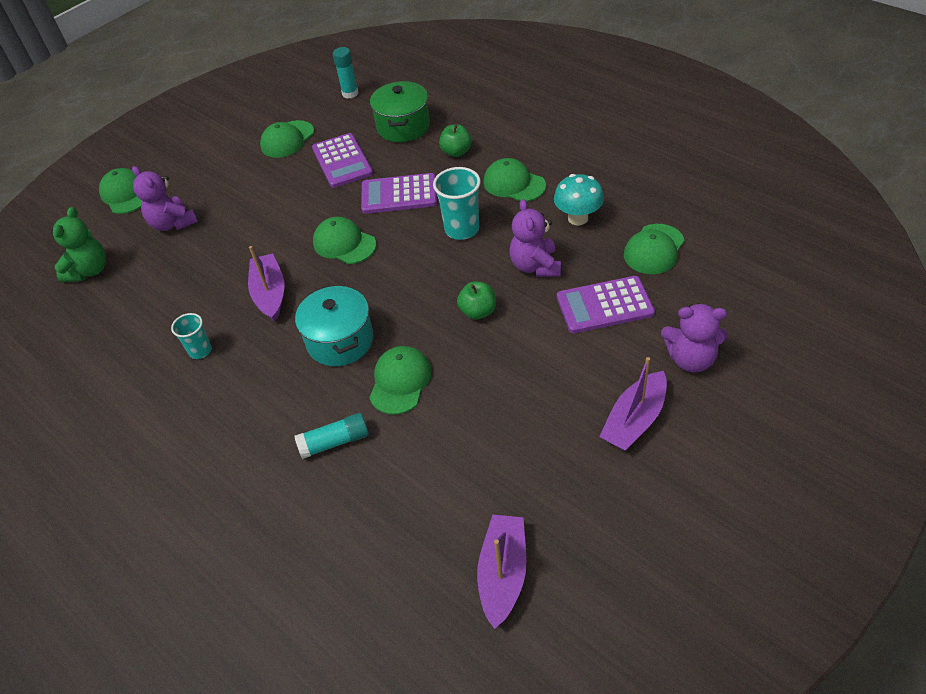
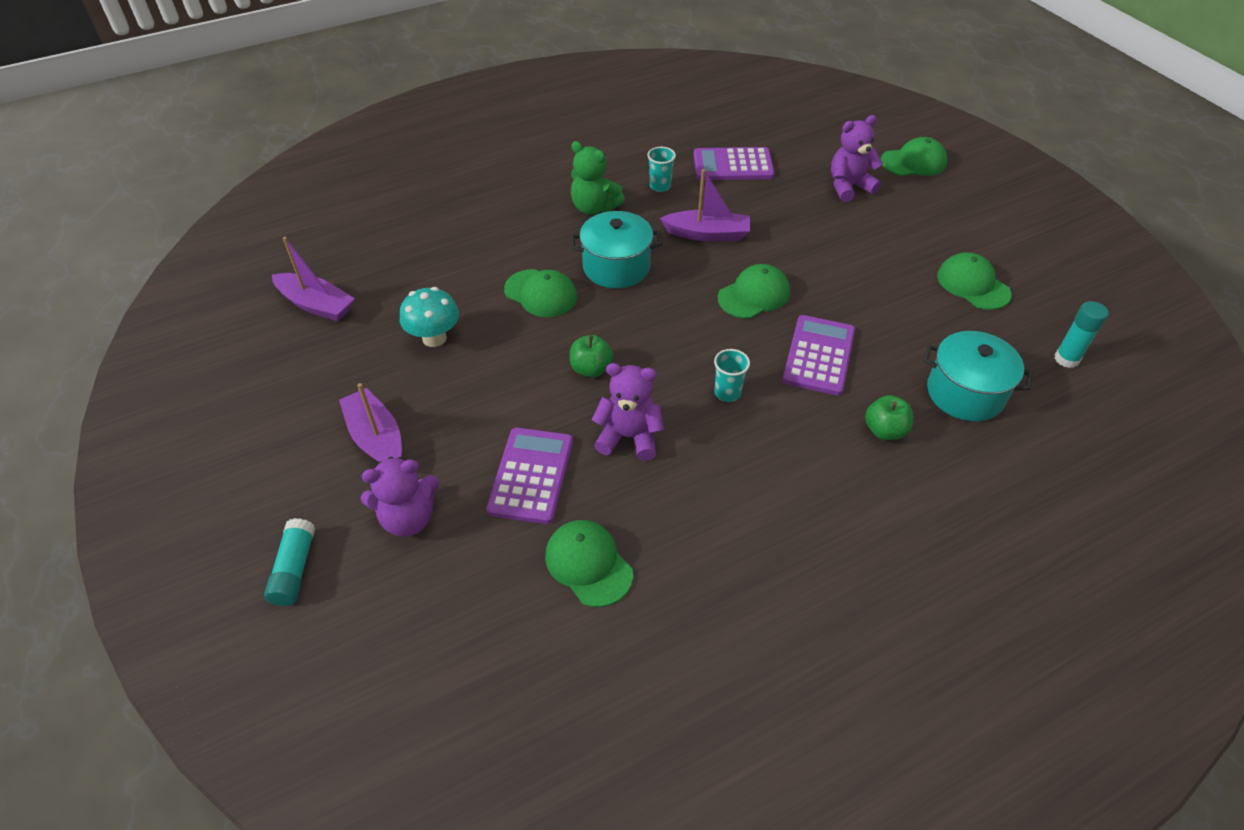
camera: 105 degrees right, 0 degrees up
green teddy bear [51,207,106,282] -> green teddy bear moved to [571,141,625,215]
turquoise glue stick [294,413,369,459] -> turquoise glue stick moved to [264,518,315,606]
purple calculator [312,133,373,188] -> purple calculator moved to [694,147,775,180]
green pot [370,81,430,142] -> turquoise pot [923,331,1033,421]
turquoise cup [433,167,481,240] -> turquoise cup [714,349,750,402], size x0.61
green cap [484,158,546,202] -> none
turquoise mushroom [554,174,604,225] -> turquoise mushroom moved to [400,287,459,347]
purple teddy bear [661,303,728,372] -> purple teddy bear turned 135 degrees counterclockwise [361,457,439,537]

